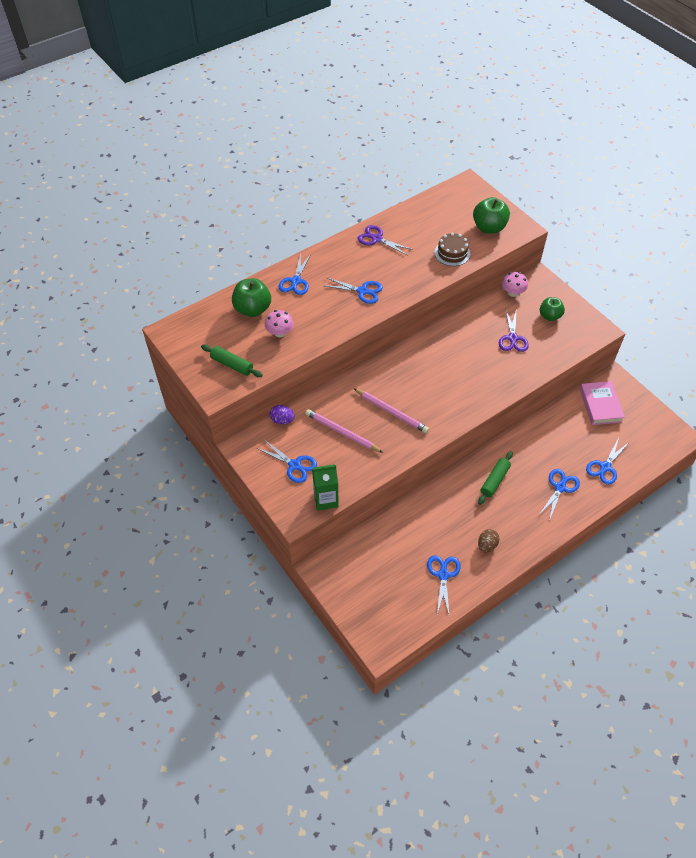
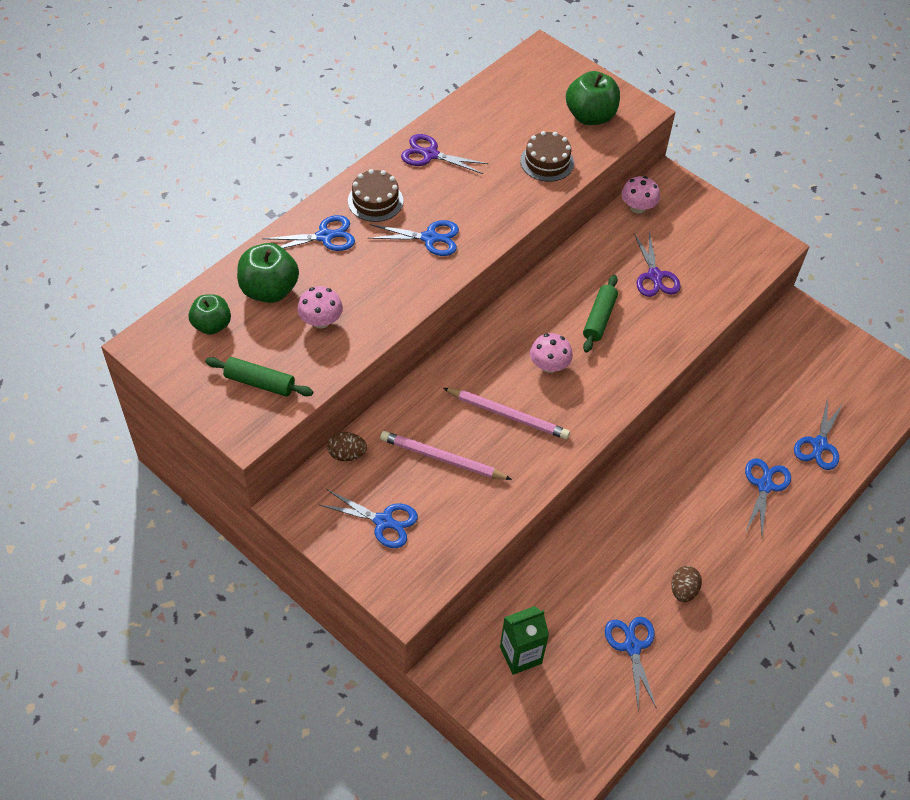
camera: 15 degrees left, 0 degrees up
purple egg [270,405,295,424] -> brown egg [327,432,367,461]
blue scissors [279,253,311,295] -> blue scissors turned 105 degrees counterclockwise [262,215,355,251]
green carton [312,464,339,511] -> green carton moved to [500,606,549,675]
green rolling pin [478,451,513,505] -> green rolling pin moved to [583,275,618,353]
green apple [540,297,565,321] -> green apple moved to [188,294,231,335]
pink book [580,381,625,425] -> none
none -> brown cake [348,169,403,222]
none -> pink mushroom [530,333,573,373]

